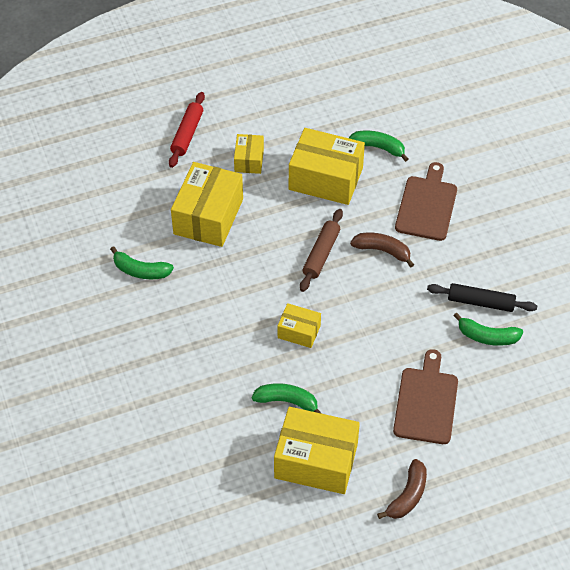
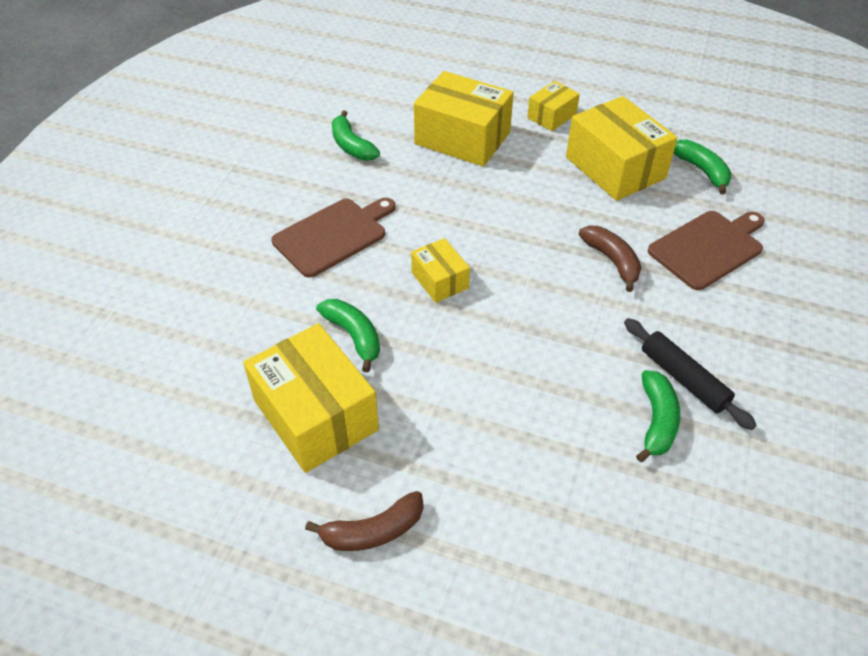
camera: 40 degrees right, 5 degrees down
red rolling pin [169,92,205,168] -> none
yellow box [171,162,243,247] -> yellow box turned 60 degrees clockwise [414,71,514,167]
brown rolling pin [300,209,343,292] -> none
brown cutting board [393,349,458,444] -> brown cutting board moved to [271,198,396,278]
green banana [454,313,523,346] -> green banana turned 135 degrees counterclockwise [636,370,680,462]

